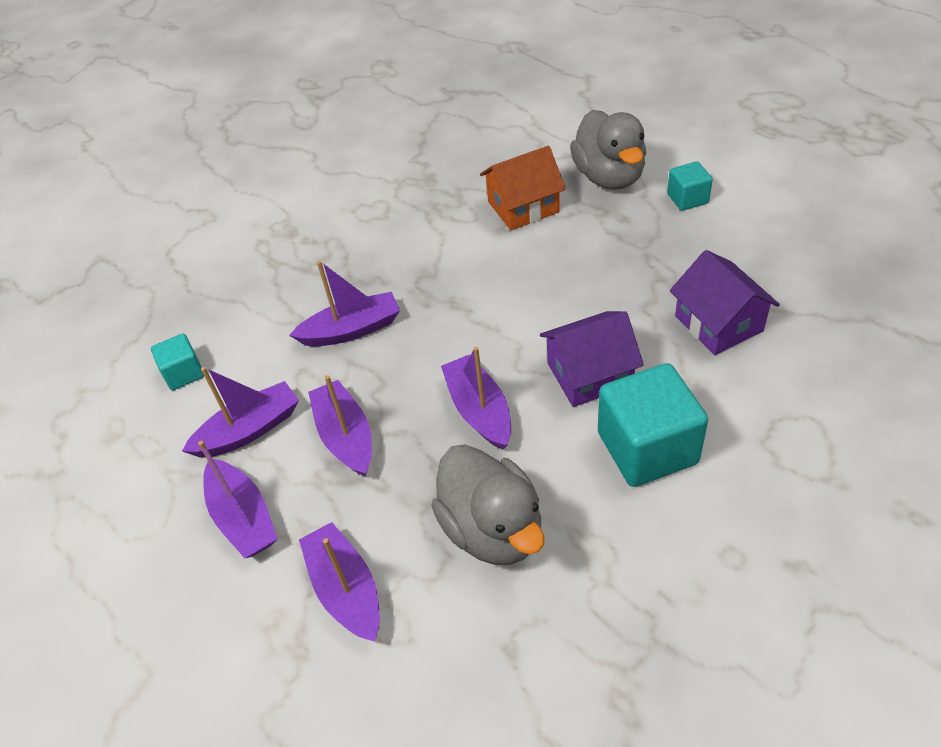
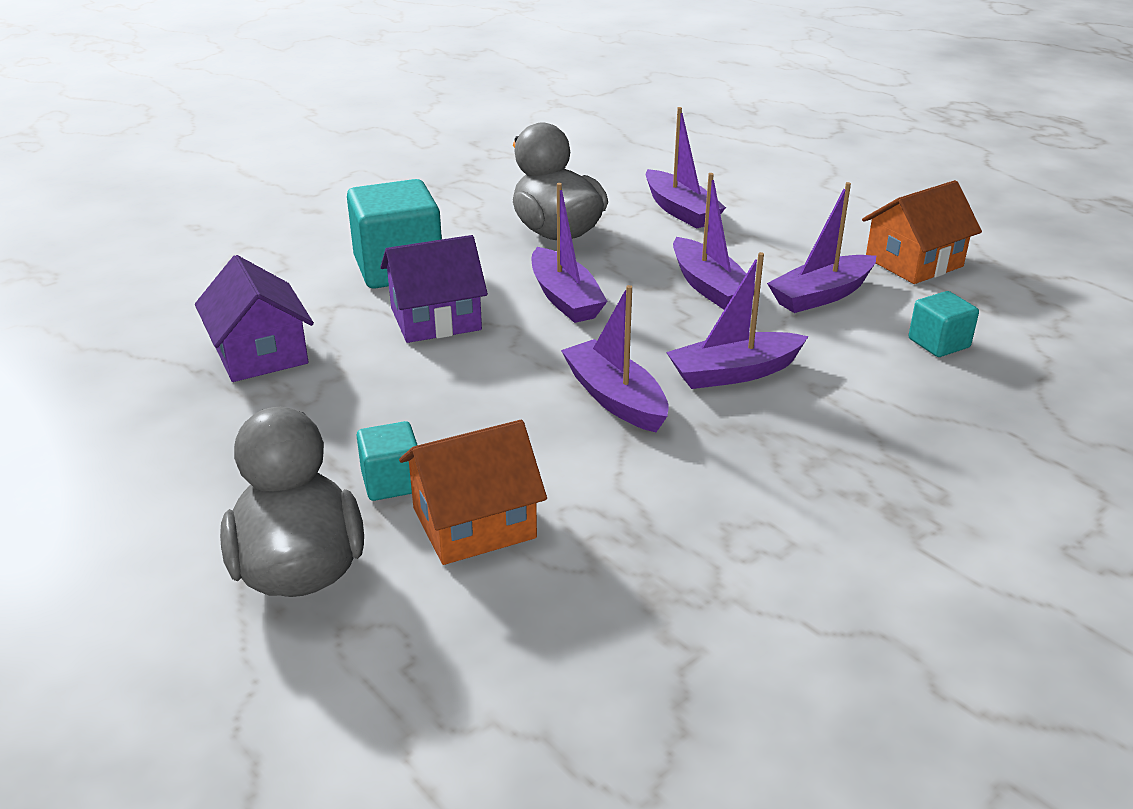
camera: 175 degrees right, 15 degrees down
purple boat [198,441,278,559] -> purple boat moved to [561,285,669,432]
turquoise cube [667,161,713,211] -> turquoise cube moved to [356,421,417,501]
none -> orange house [862,180,982,284]

